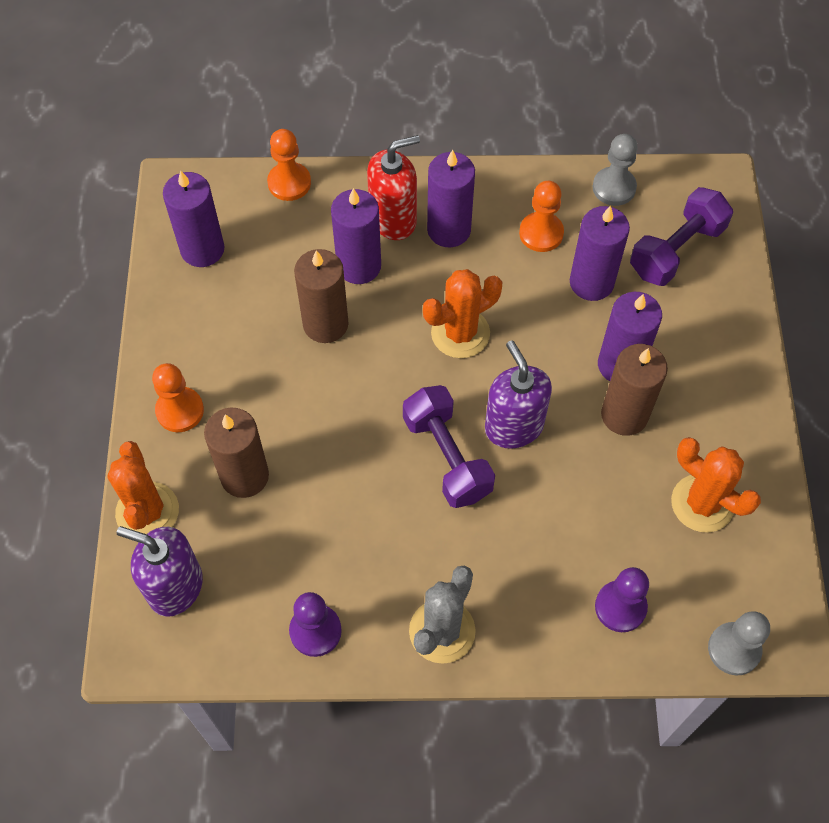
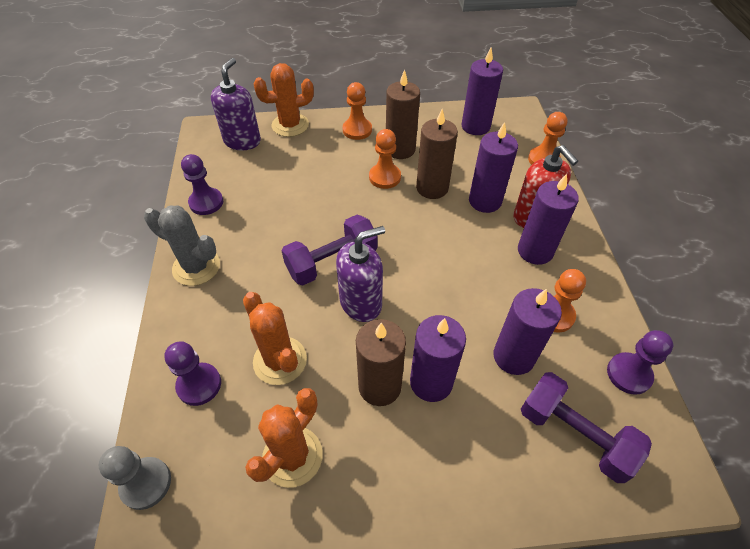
camera: 85 degrees right, 10 degrees down
brown candle [204,408,269,498] -> brown candle moved to [386,69,420,159]
orange cactus [423,269,502,358] -> orange cactus moved to [243,292,307,385]
grey pawn [593,134,638,206] -> purple pawn [607,330,673,395]
none -> orange pawn [369,129,401,189]

